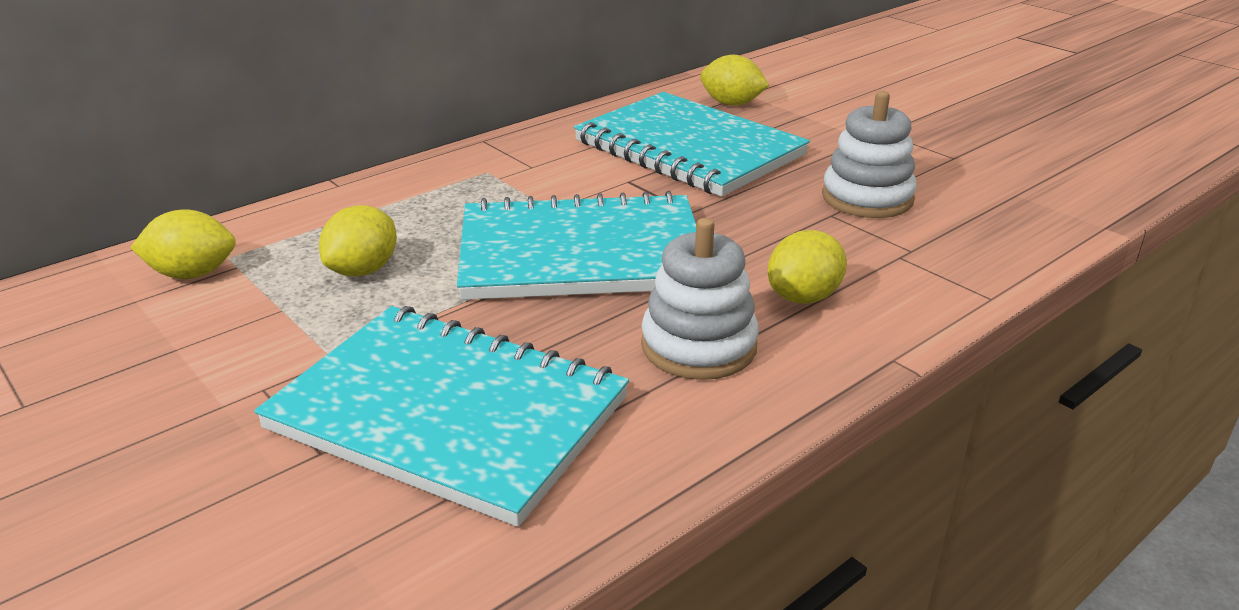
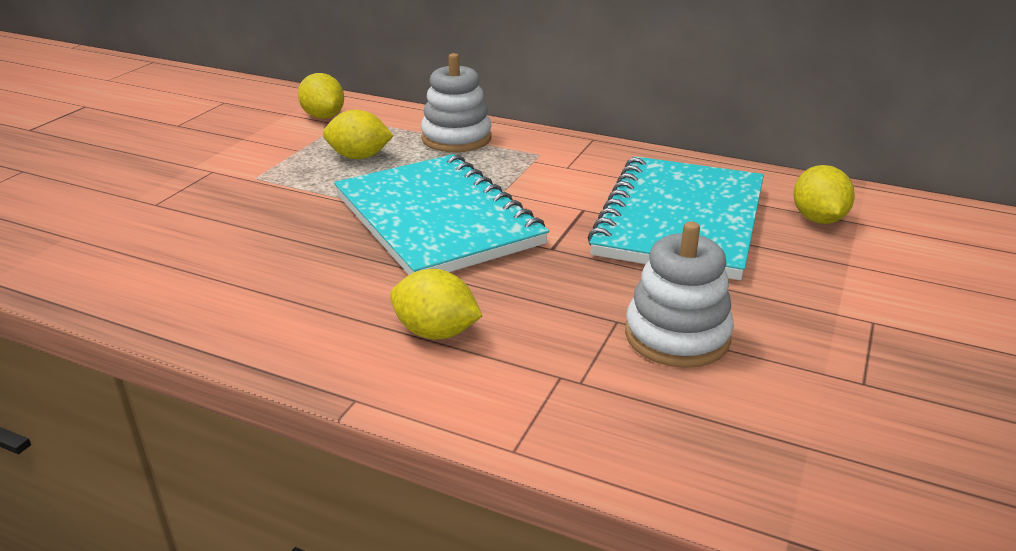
camera: 65 degrees right, 0 degrees up
turquoise notebook [254,306,629,527] -> none
white stacking toy [641,218,759,380] -> white stacking toy moved to [421,53,492,152]

